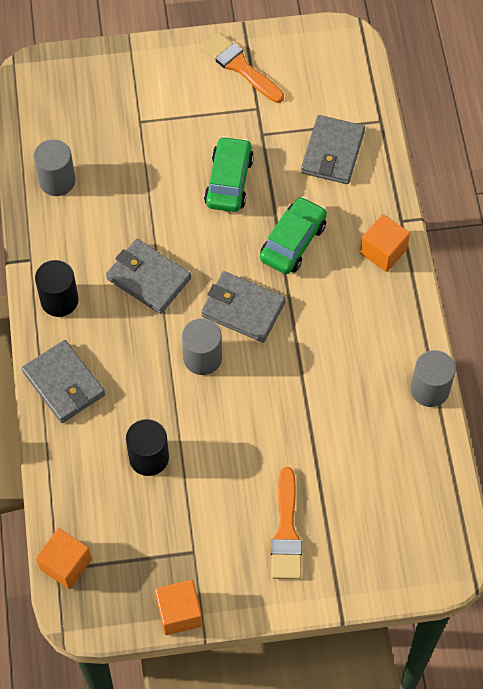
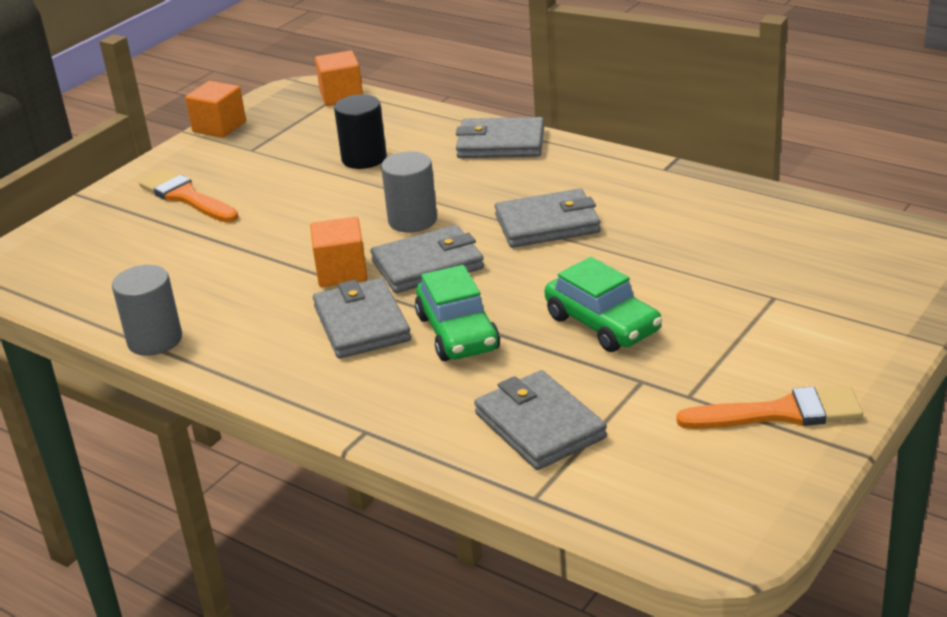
camera: 135 degrees right, 30 degrees down
grey cylinder [34,139,76,196] -> none
black cylinder [35,260,79,317] -> none
orange cube [360,214,410,272] -> orange cube moved to [310,217,368,287]
none -> grey wallet [313,278,411,359]

